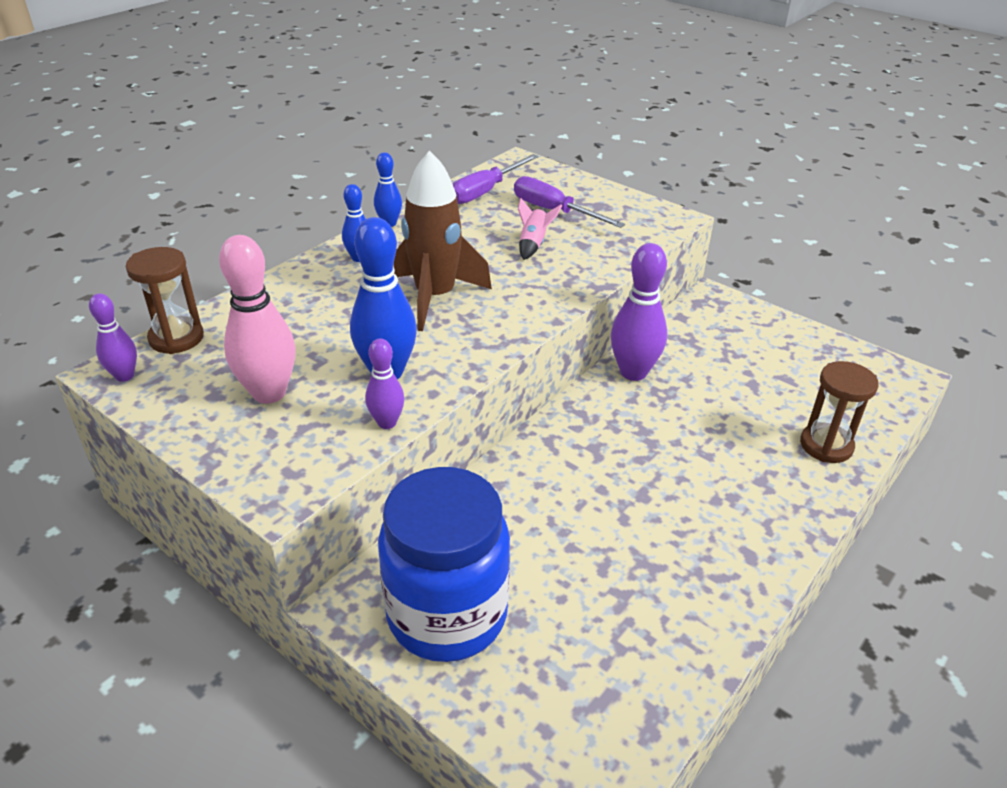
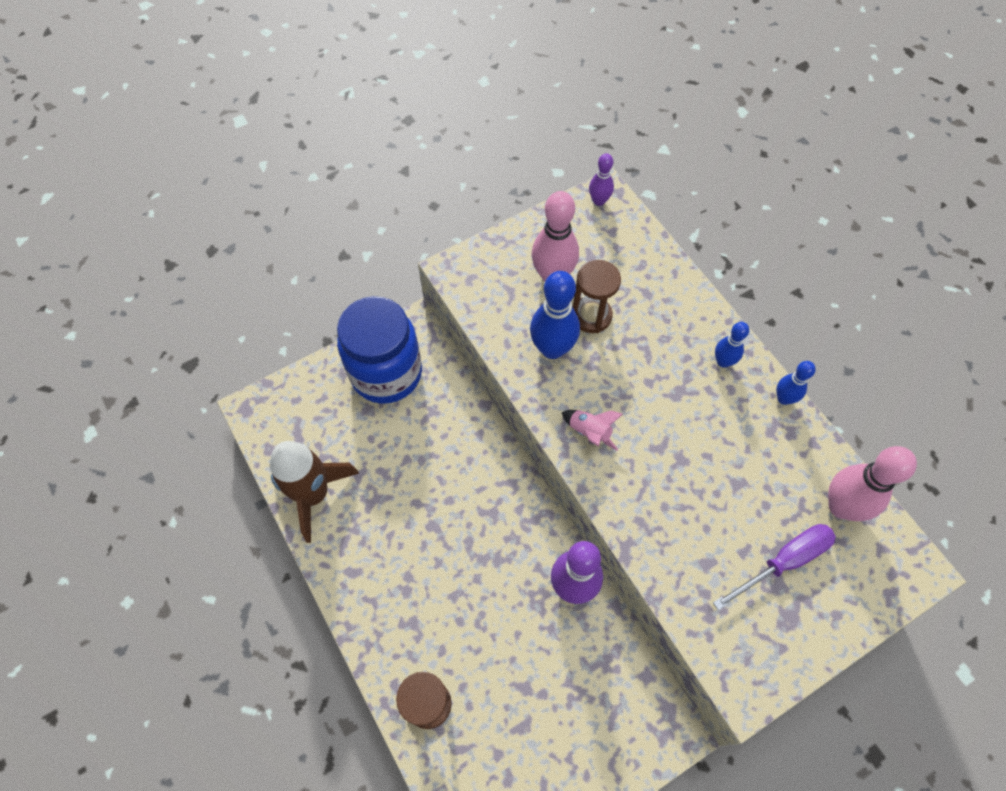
camera: 110 degrees right, 25 degrees up
brown hourglass [126,247,204,354] -> brown hourglass moved to [573,260,621,333]
purple bowling pin [365,338,405,429] -> none
brown rocket [394,151,492,331] -> brown rocket moved to [270,441,359,543]
purple screwdriver [452,154,539,204] -> pink bowling pin [828,446,917,521]
pink rocket [518,198,562,260] -> pink rocket moved to [562,410,623,450]

